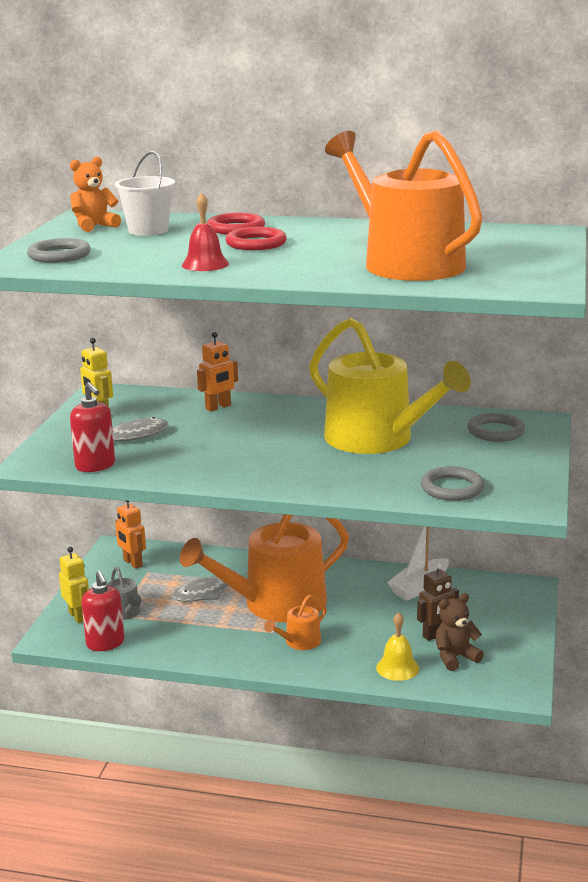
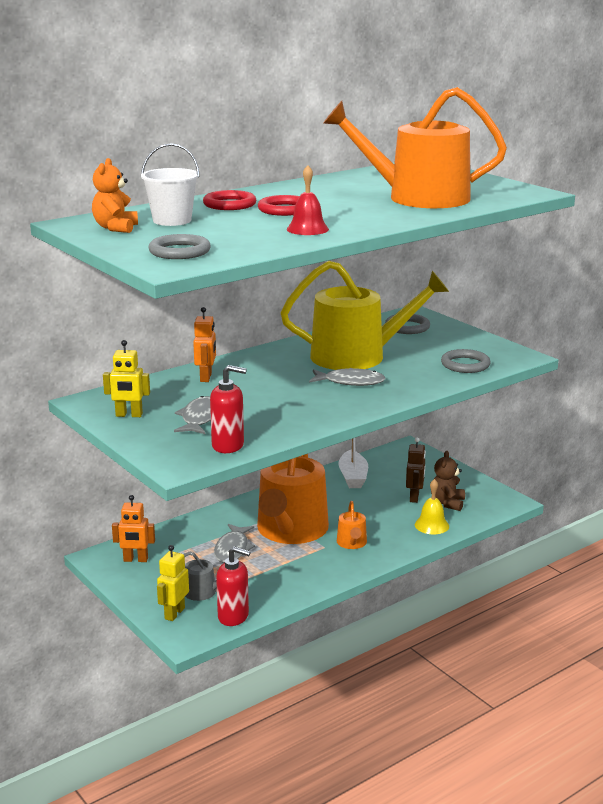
camera: 50 degrees left, 0 degrees up
yellow robot [59,547,89,624] -> yellow robot turned 75 degrees counterclockwise [157,545,189,621]
none -> grey fish [309,368,386,386]

